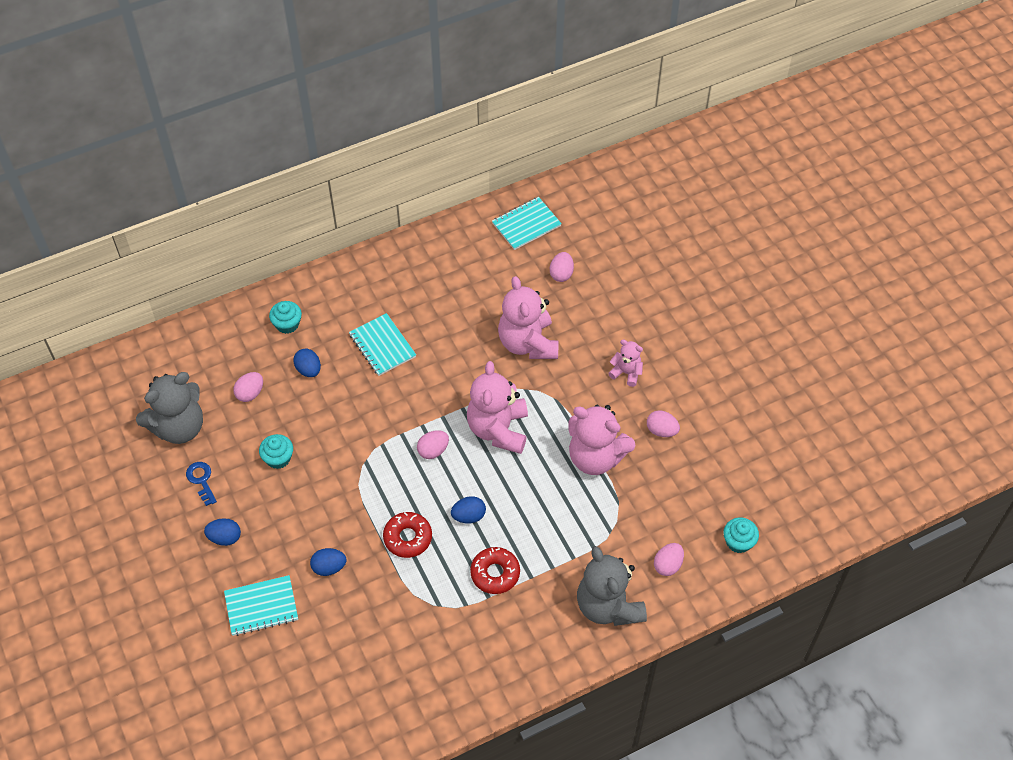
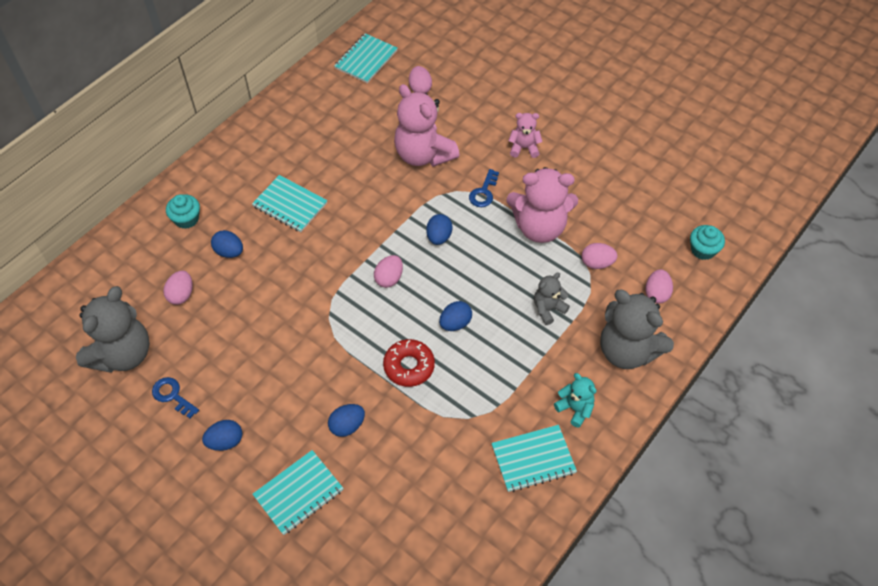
camera: 25 degrees left, 0 degrees up
turquoise cupcake [259,434,293,469] -> none
pink teddy bear [467,361,528,454] -> blue egg [426,214,452,245]
red donut [470,547,520,594] -> none
pink egg [647,410,680,437] -> pink egg moved to [582,243,617,269]
none -> blue key [469,169,499,207]
none -> turquoise notebook [491,425,577,492]
none -> grey teddy bear [534,272,570,325]
none -> turquoise teddy bear [554,373,597,428]

